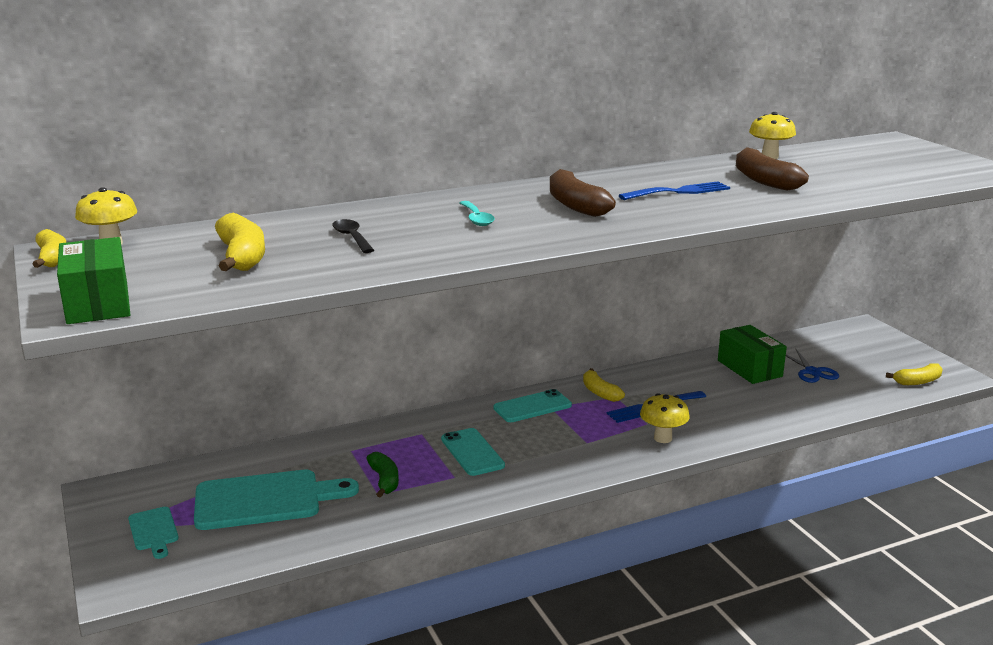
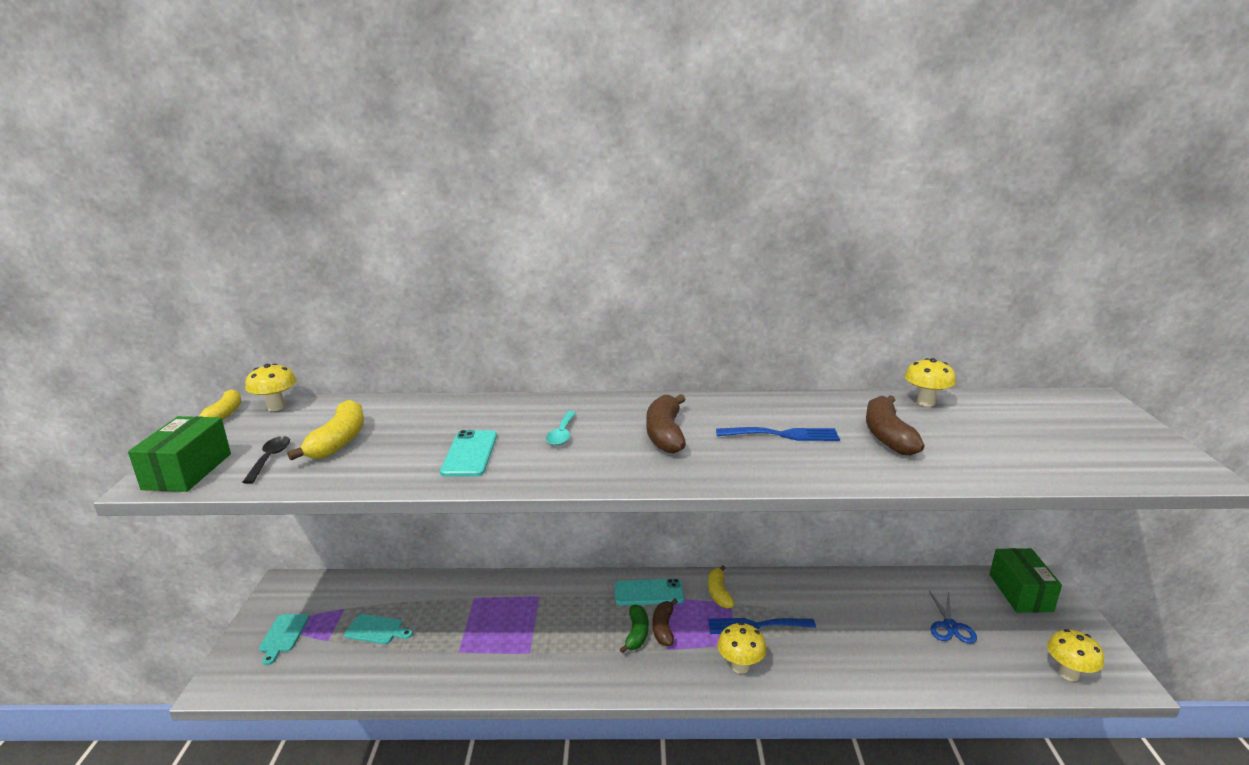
camera: 25 degrees right, 0 degrees up
turquoise cutting board [194,470,359,530] -> turquoise cutting board [344,614,413,644], size x0.50
black spoon [332,219,374,253] -> black spoon moved to [242,436,290,484]
green banana [366,452,399,498] -> green banana moved to [620,604,648,653]
turquoise phone [441,428,505,476] -> turquoise phone moved to [440,430,497,477]
green box [718,325,787,384] -> green box moved to [990,548,1062,613]
yellow banana [886,363,943,385] -> yellow mushroom [1047,629,1104,681]
none -> brown banana [653,599,678,646]

